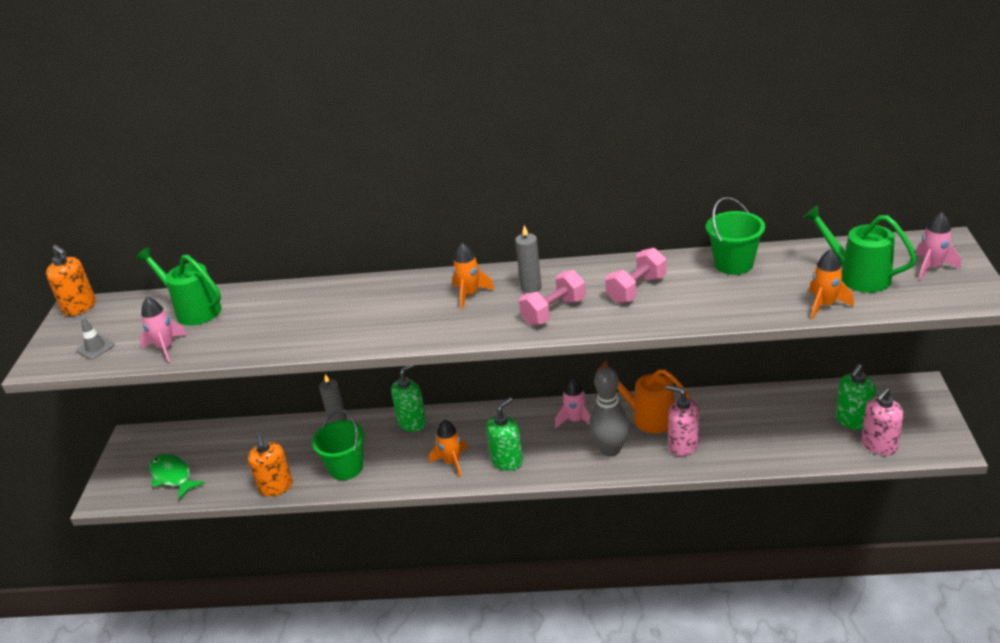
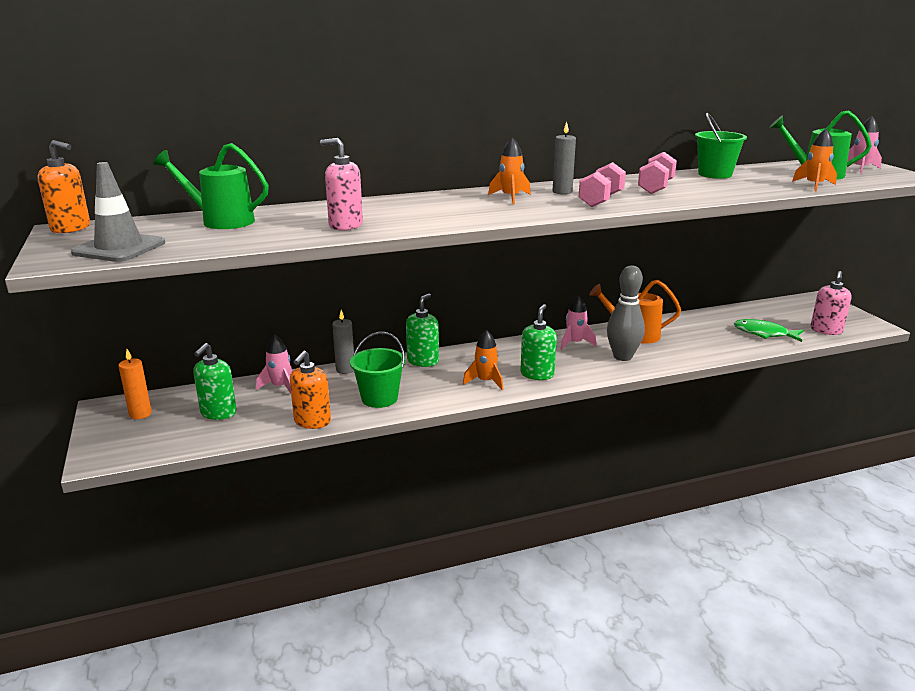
camera: 25 degrees left, 10 degrees down
grey traffic cone [76,317,115,360] -> grey traffic cone [71,162,165,262], size x1.95
pink rocket [140,297,187,362] -> pink rocket moved to [256,335,292,393]
green fish [150,453,205,499] -> green fish moved to [734,319,804,342]
orange soap dispenser [248,434,293,497] -> orange soap dispenser turned 60 degrees clockwise [290,351,331,429]
pink soap dispenser [666,385,699,456] -> pink soap dispenser moved to [320,138,363,231]
green soap dispenser [836,364,876,430] -> green soap dispenser moved to [193,343,237,420]
none -> orange candle [118,349,152,419]

